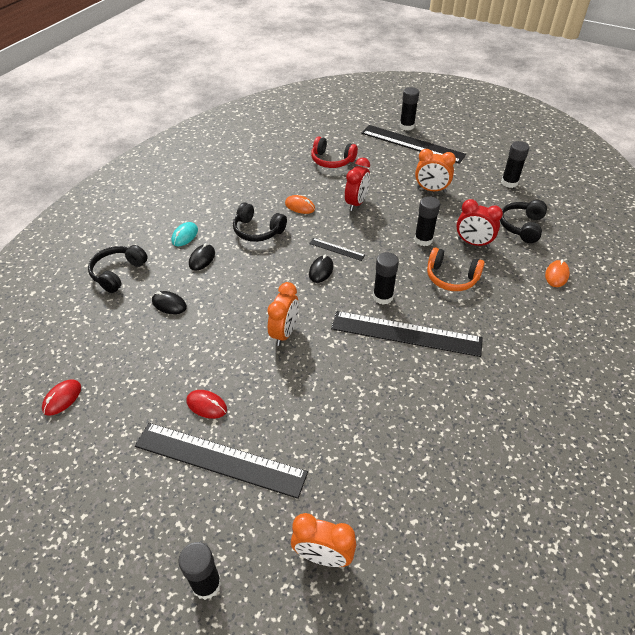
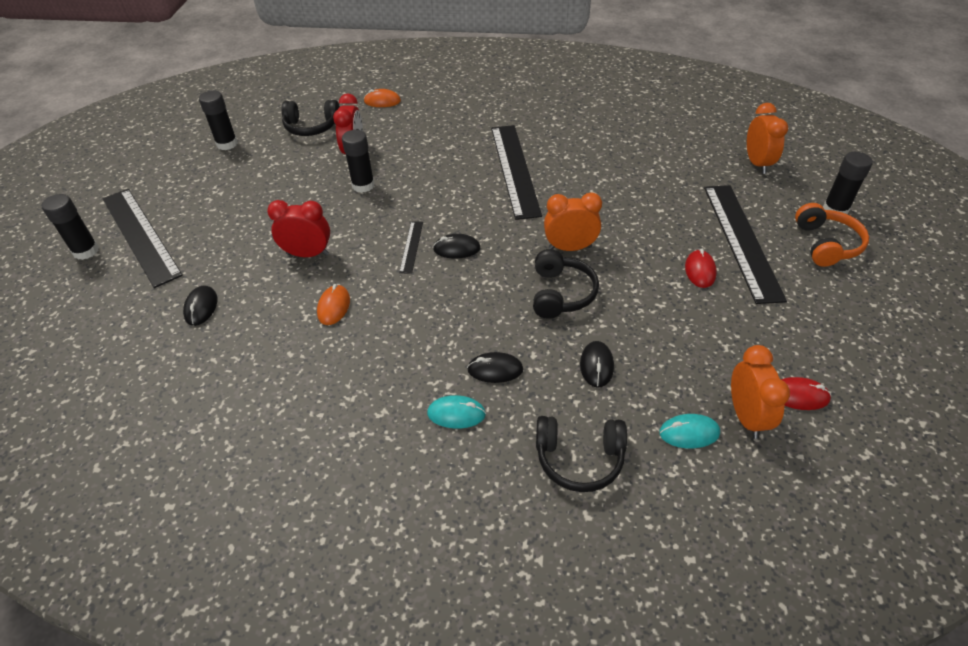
camera: 110 degrees left, 0 degrees up
black headphones [233,202,287,242] -> black headphones moved to [533,249,599,319]
red headphones [311,136,358,168] -> black mouse [183,285,217,326]
black ruler [361,125,466,164] -> black ruler turned 45 degrees counterclockwise [103,189,183,288]
black glue stick [373,252,399,305] -> none
orange clock [415,149,456,193] -> orange clock moved to [731,345,790,439]
orange headphones [427,247,485,291] -> orange headphones moved to [795,203,869,267]
none -> turquoise mouse [659,414,720,448]

